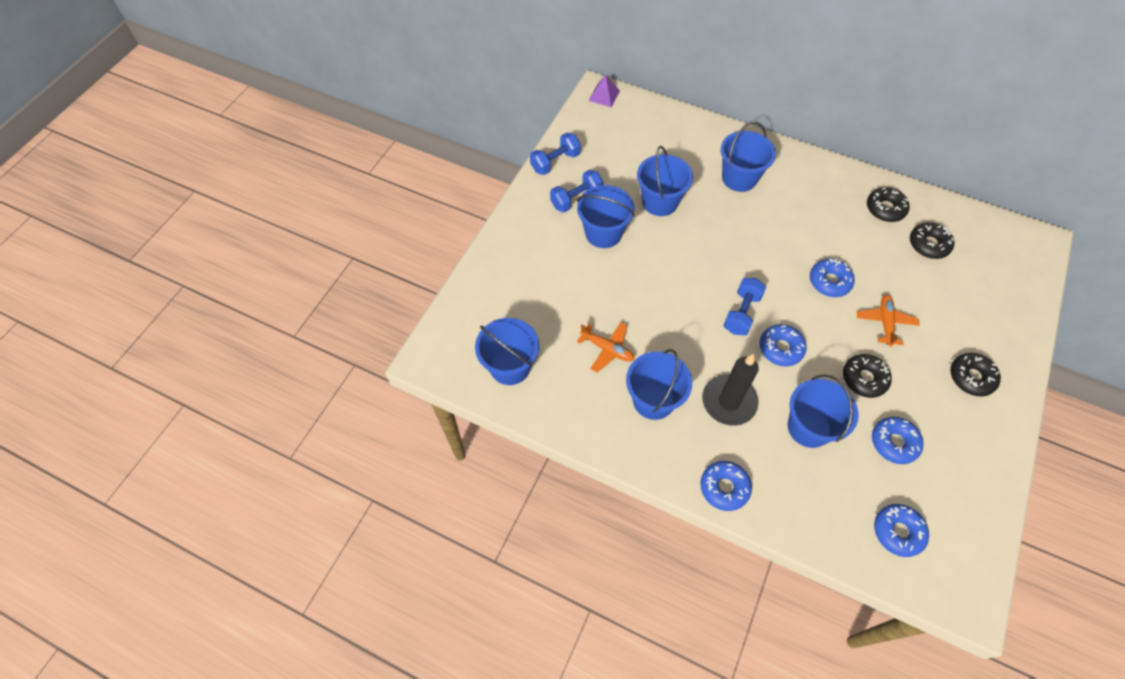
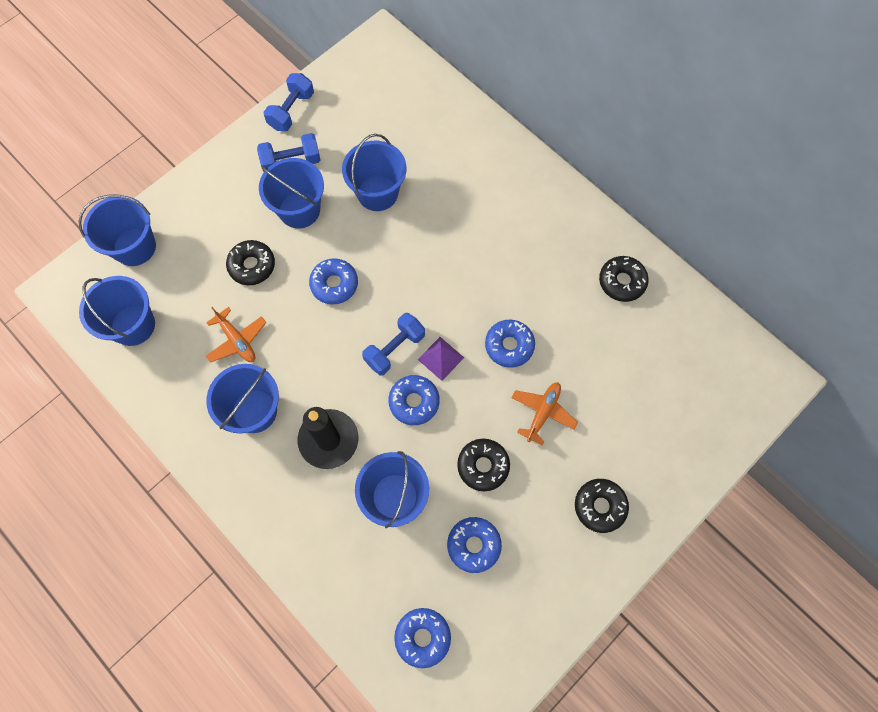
camera: 20 degrees right, 10 degrees up
blue dumbbell [530,133,581,175] -> blue dumbbell turned 45 degrees counterclockwise [263,73,314,131]
purple pyramid [588,75,620,107] -> purple pyramid moved to [417,337,464,381]
blue donut [700,461,752,511] -> blue donut moved to [309,258,358,304]
blue bucket [721,121,776,192] -> blue bucket moved to [79,195,156,266]
black donut [910,222,954,259] -> black donut moved to [226,240,275,285]

